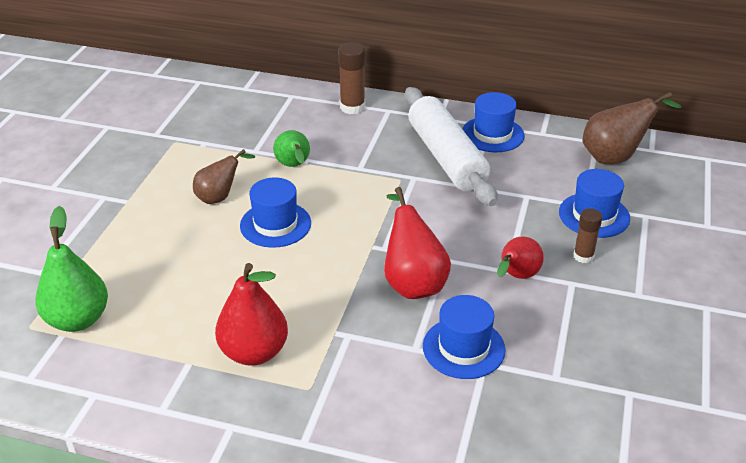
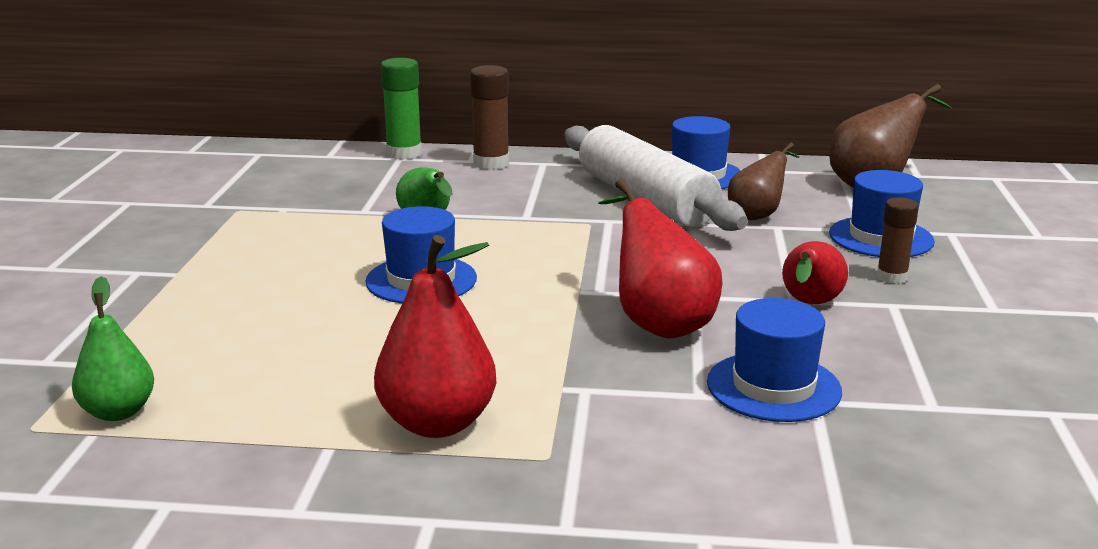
camera: 10 degrees left, 15 degrees down
green pear [35,206,108,332] -> green pear [72,276,154,421], size x0.65
brown pear [193,149,255,204] -> brown pear moved to [728,143,800,220]
none -> green glue stick [381,58,422,160]

